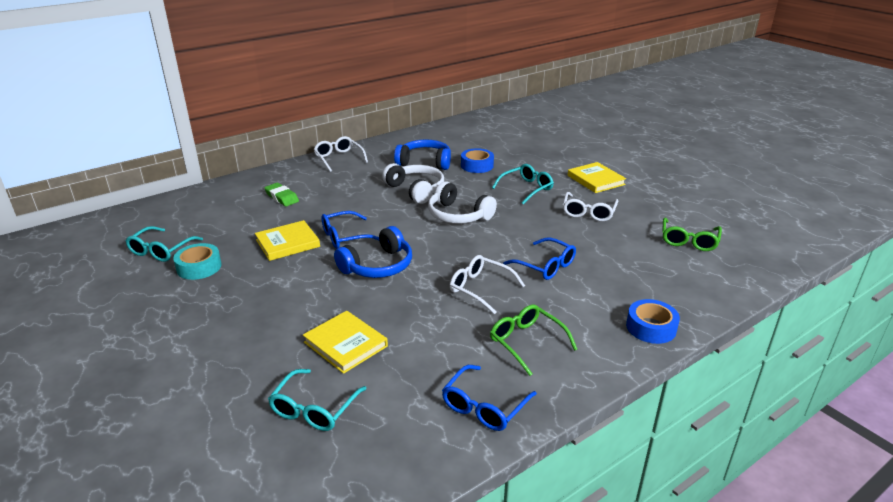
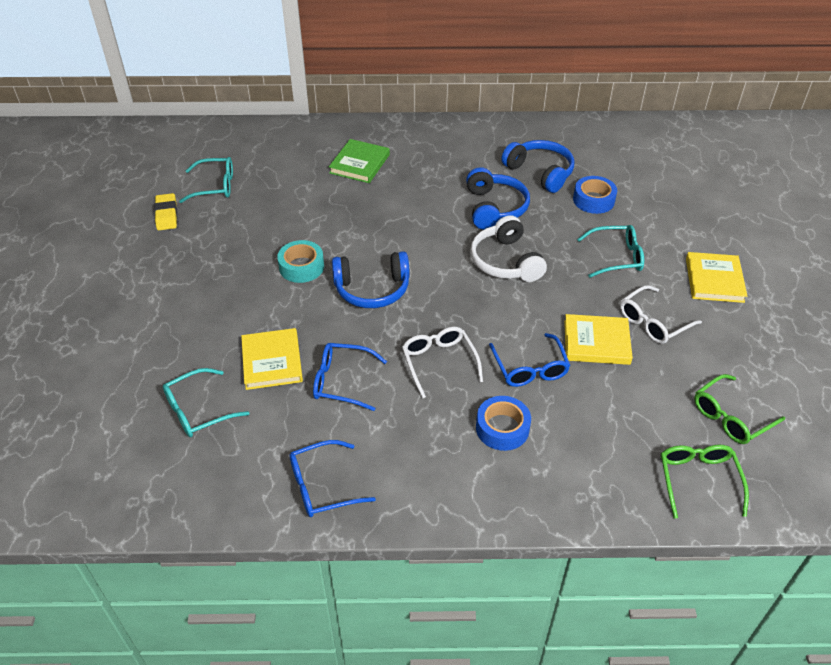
camera: 35 degrees right, 15 degrees up
turquoise glasses [126,226,203,262] -> turquoise glasses turned 150 degrees counterclockwise [179,157,233,203]
turquoise tape [173,243,222,280] -> turquoise tape moved to [277,240,324,283]
yellow book [255,220,320,261] -> yellow book moved to [564,314,633,365]
green eraser [264,183,299,206] -> green book [329,139,390,183]
white glasses [313,136,368,172] -> none
blue glasses [321,211,379,249] -> blue glasses moved to [313,343,387,411]
white headphones [382,163,444,204] -> blue headphones [466,167,530,230]
green glasses [490,305,577,376] -> green glasses moved to [661,445,749,518]
blue tape [626,299,680,344] -> blue tape moved to [476,396,531,451]
none -> yellow eraser [154,193,177,230]

